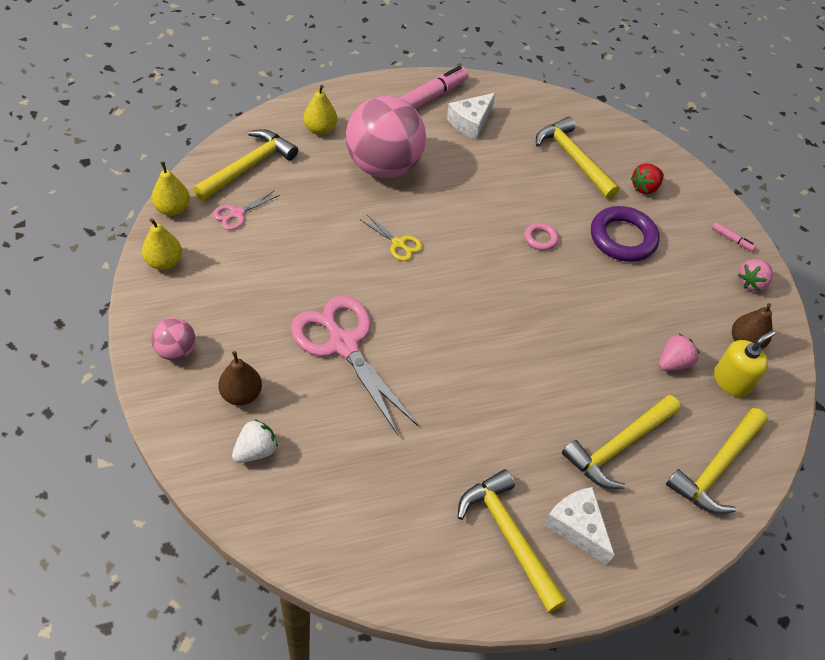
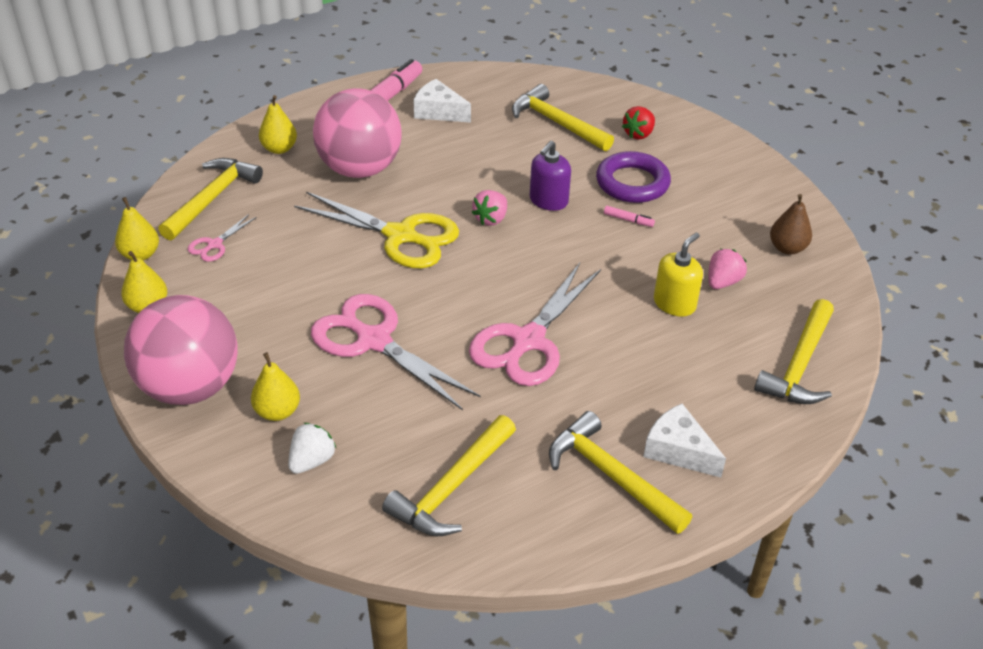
camera: 10 degrees left, 10 degrees down
pink ball [151,318,196,361] -> pink ball [124,295,238,405], size x2.21
brown pear [218,351,262,405] -> yellow pear [251,352,300,421]
yellow scissors [361,214,423,261] -> yellow scissors [294,192,459,268], size x2.18
white cheese [447,93,495,140] -> white cheese turned 90 degrees clockwise [414,79,471,123]
pink ring [525,223,558,250] -> purple soap dispenser [530,140,571,211]
yellow hammer [562,395,681,489] -> yellow hammer moved to [382,415,516,536]
pink marker [712,222,756,251] -> pink marker moved to [604,206,655,227]
yellow soap dispenser [714,330,775,397] -> yellow soap dispenser moved to [654,233,703,316]
pink strawberry [738,259,773,291] -> pink strawberry moved to [472,190,507,226]
none -> pink scissors [469,263,601,386]

